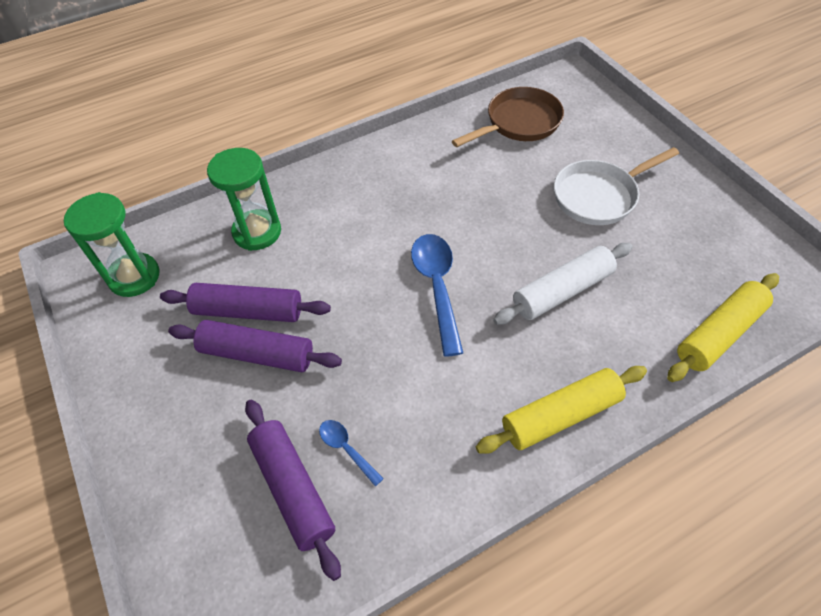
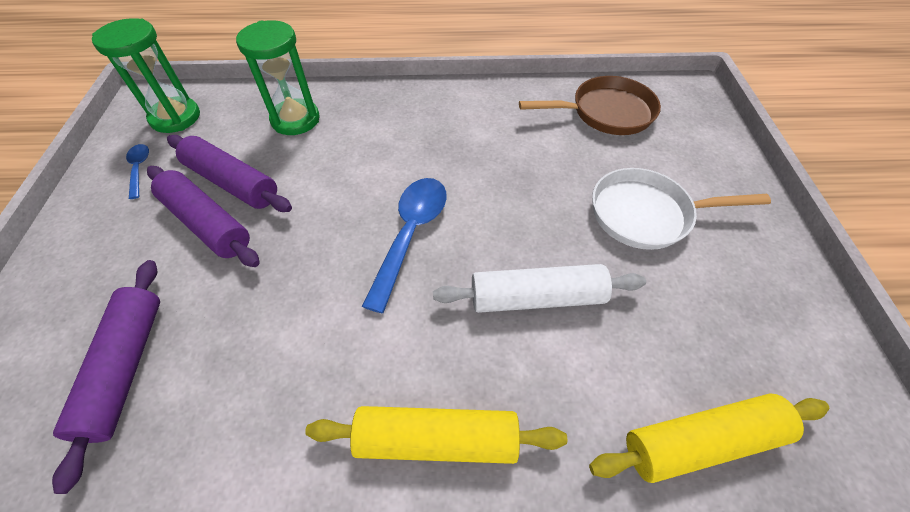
camera: 25 degrees right, 0 degrees up
blue spoon [319,420,384,486] -> blue spoon moved to [126,144,149,199]

